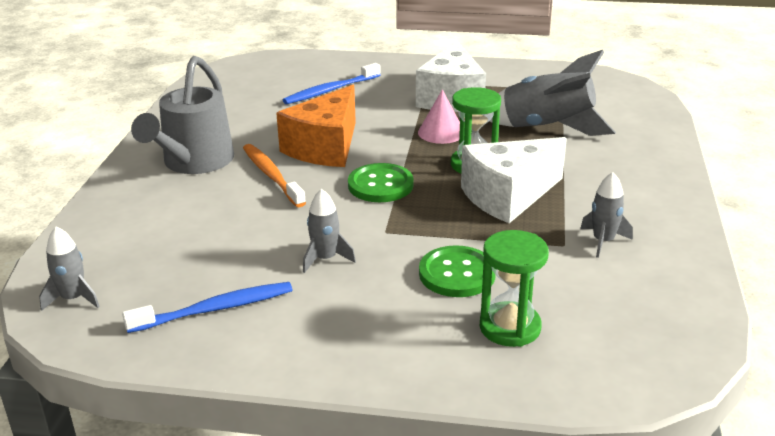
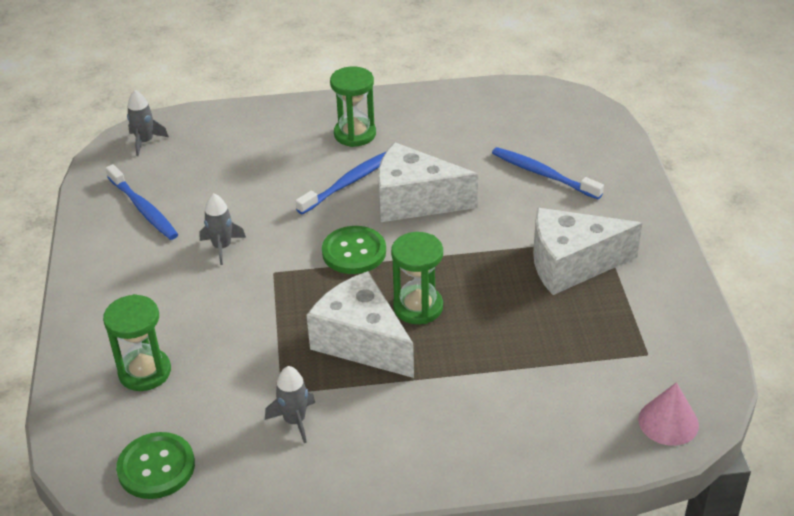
camera: 75 degrees right, 10 degrees up
grey watering can [131,56,234,174] -> green hourglass [330,66,376,147]
orange toothbrush [243,144,306,207] -> blue toothbrush [295,152,386,215]
orange cheese [276,85,356,167] -> white cheese [378,142,478,222]
pink cone [418,89,460,144] -> pink cone moved to [638,382,699,446]
green button [419,245,496,297] -> green button moved to [116,432,195,499]
grey rocket [490,50,616,136] -> none

